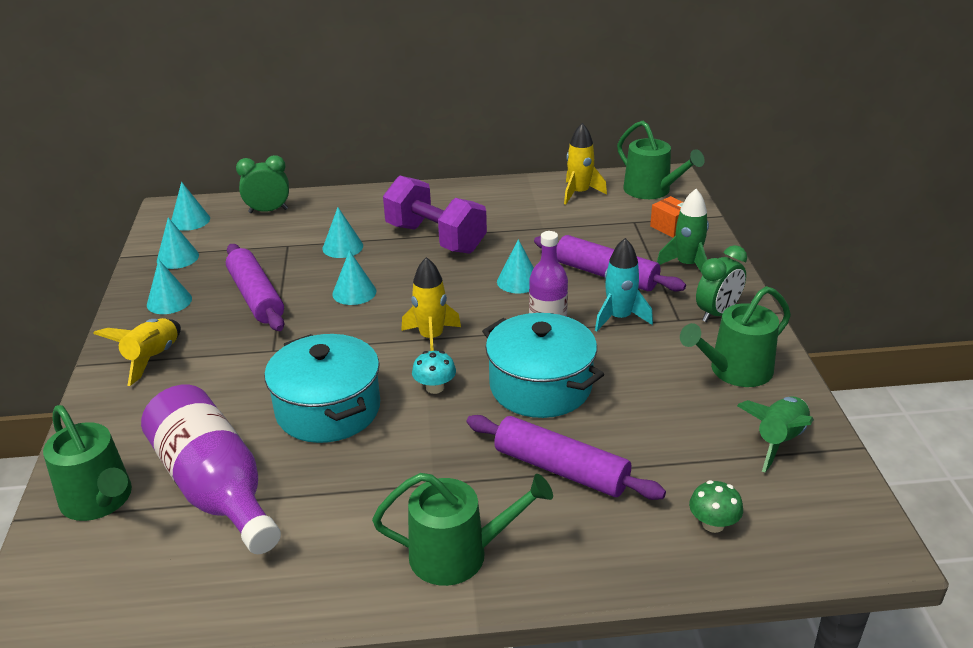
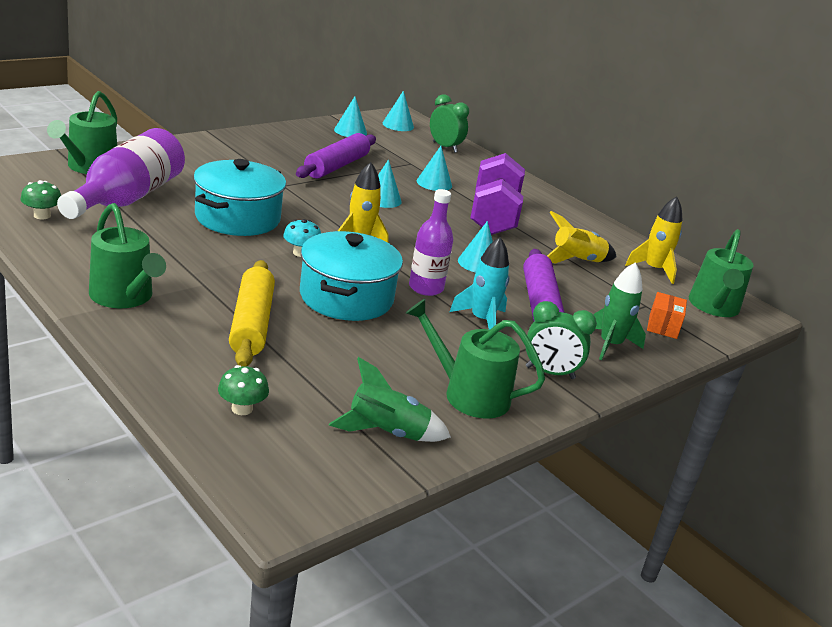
camera: 50 degrees right, 5 degrees down
yellow rocket [93,318,181,386] -> yellow rocket moved to [547,211,617,264]
turquoise cone [147,259,192,314] -> none
purple rolling pin [467,415,666,500] -> yellow rolling pin [229,260,275,367]
none -> green mushroom [21,180,61,219]

